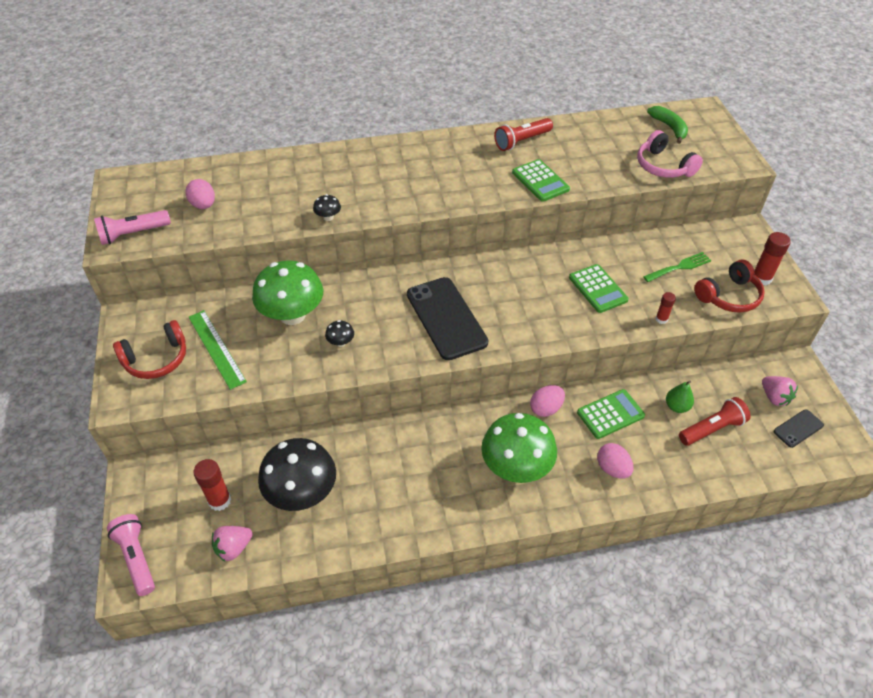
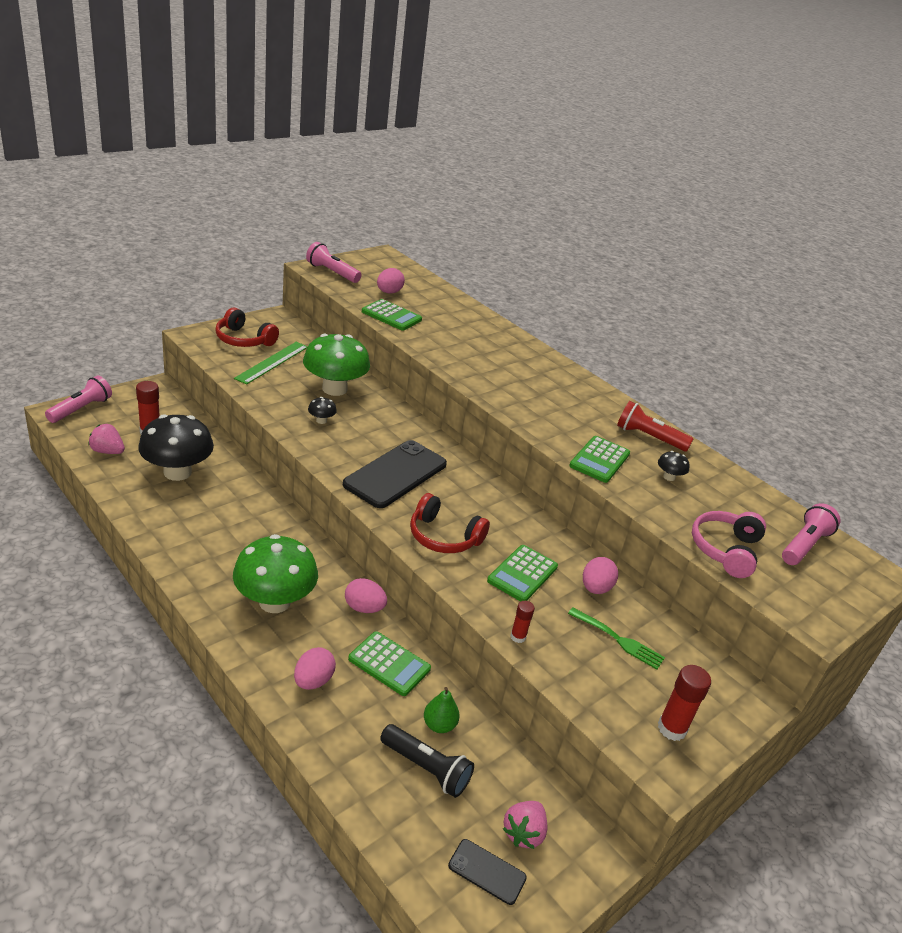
camera: 55 degrees right, 15 degrees down
black mushroom [313,194,341,221] -> black mushroom moved to [658,451,690,481]
green banana [647,106,688,144] -> pink flashlight [782,503,841,565]
red flashlight [679,397,750,446] -> black flashlight [380,724,474,798]
red headphones [694,260,765,313] -> red headphones moved to [410,493,490,553]
none -> green calculator [362,299,422,330]
none -> pink egg [583,557,618,594]

